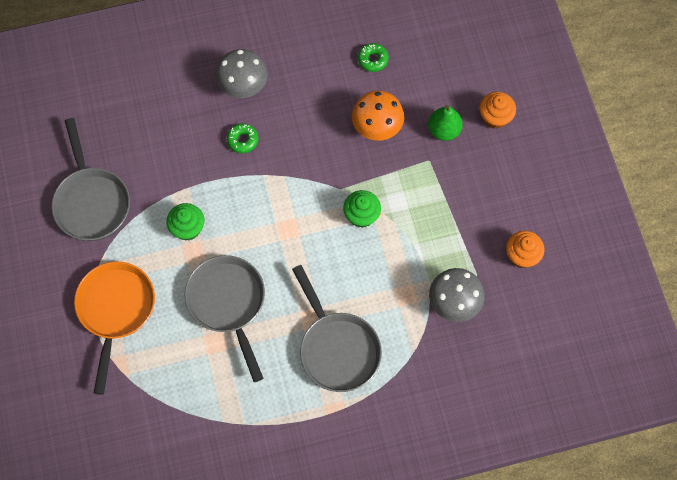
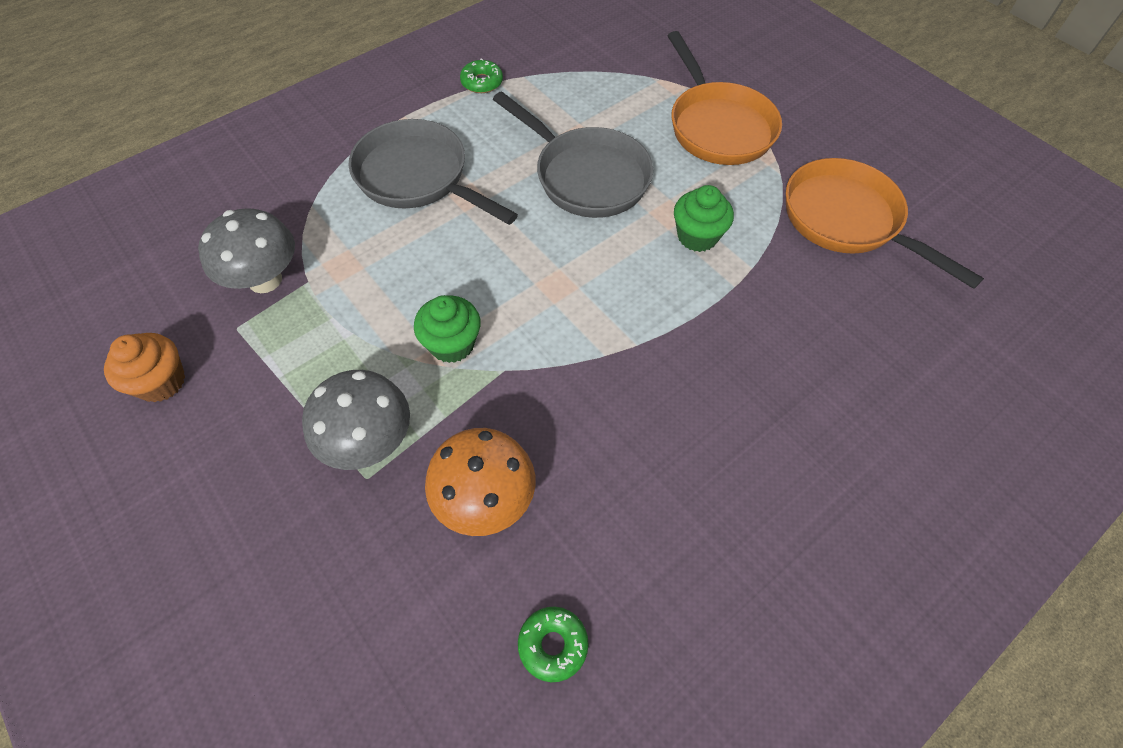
camera: 155 degrees right, 10 degrees down
grey pan [52,118,130,241] -> orange pan [786,158,984,289]
grey mushroom [216,49,268,98] -> grey mushroom moved to [302,370,410,470]
green donut [227,123,258,153] -> green donut moved to [460,58,503,93]
green pear [428,105,463,141] -> none
orange cupcake [479,92,516,129] -> none

